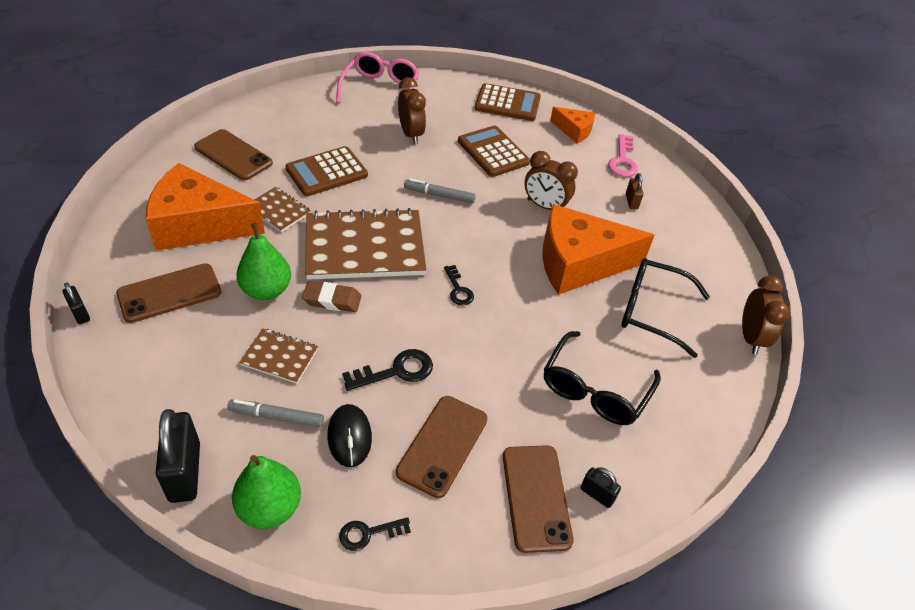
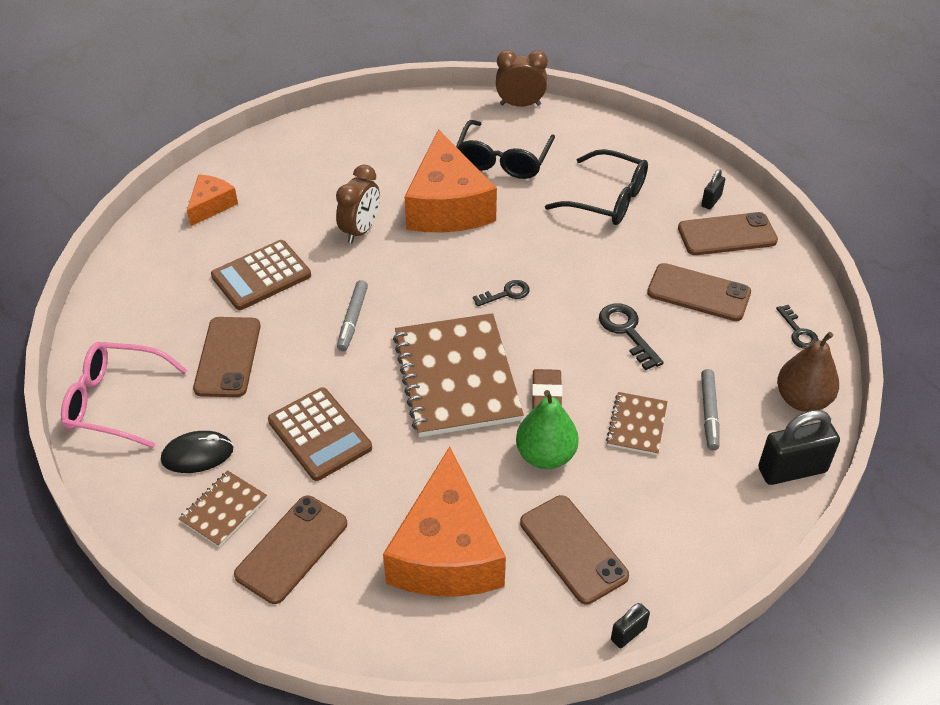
camera: 90 degrees left, 0 degrees up
green pear [232,455,301,529] -> brown pear [777,332,839,412]
brown notebook [254,187,311,232] -> brown notebook moved to [179,470,267,547]
black mouse [327,404,372,467] -> black mouse moved to [161,431,233,473]
brown clock [398,77,426,144] -> brown phone [193,317,260,397]
brown calculator [475,83,541,121] -> none
pink key [608,134,638,177] -> none
brown padlock [626,173,643,209] -> none

